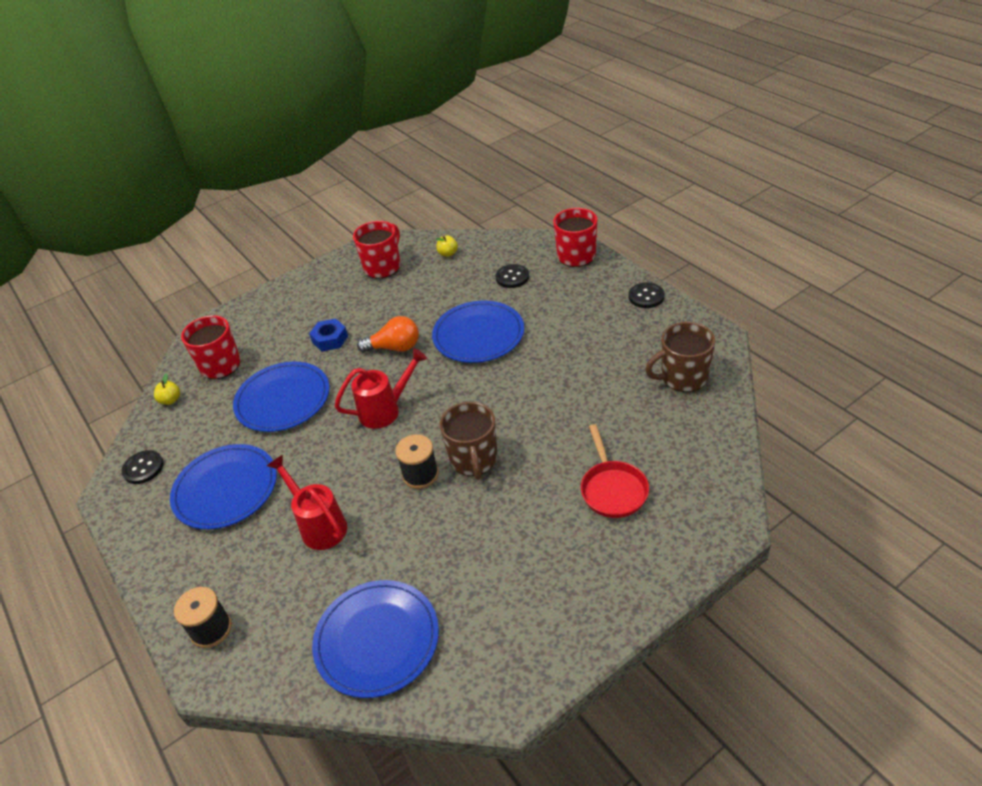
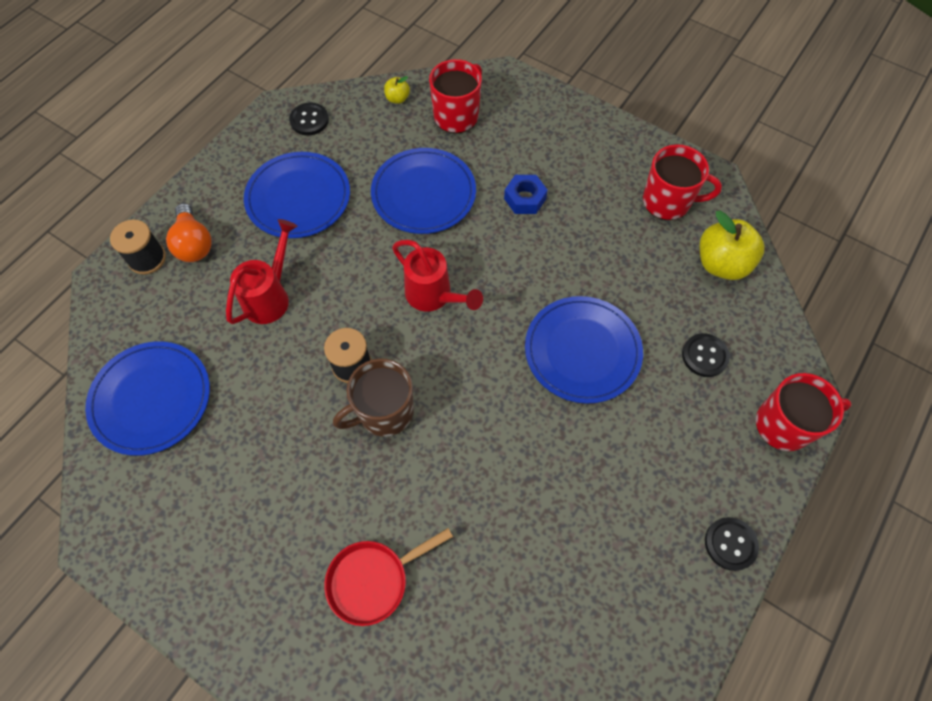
camera: 65 degrees right, 20 degrees up
orange light bulb [357,316,419,352] -> orange light bulb moved to [166,203,212,262]
yellow apple [436,235,458,257] -> yellow apple [699,211,765,280], size x2.08
brown mug [645,322,715,392] -> none

